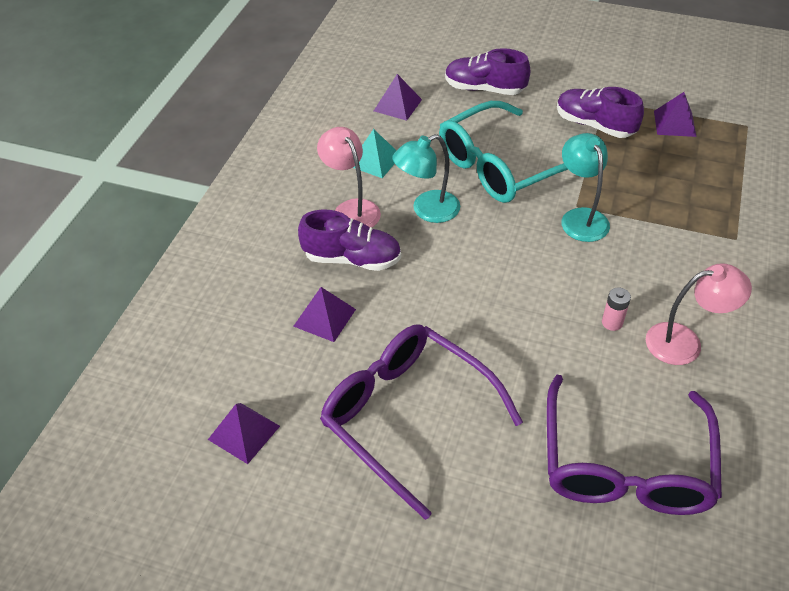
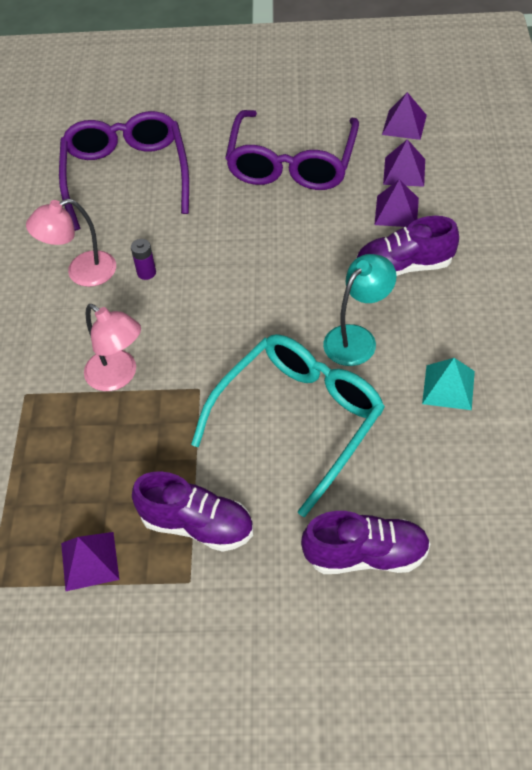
camera: 165 degrees right, 5 degrees up
pink lamp [317,127,381,227] -> pink lamp moved to [84,304,141,391]
purple glasses [320,324,523,520] -> purple glasses turned 75 degrees clockwise [225,110,359,190]
purple pyramid [374,74,422,121] -> purple pyramid moved to [383,139,425,187]
turquoise lamp [561,133,610,242] -> none
pink battery [602,288,631,331] -> purple battery [131,239,156,280]

